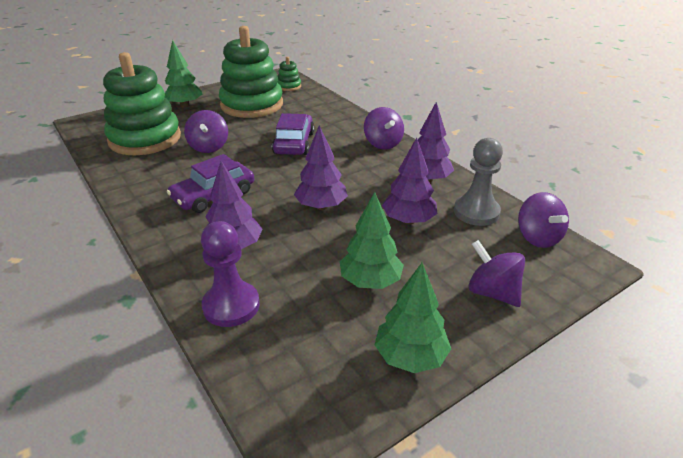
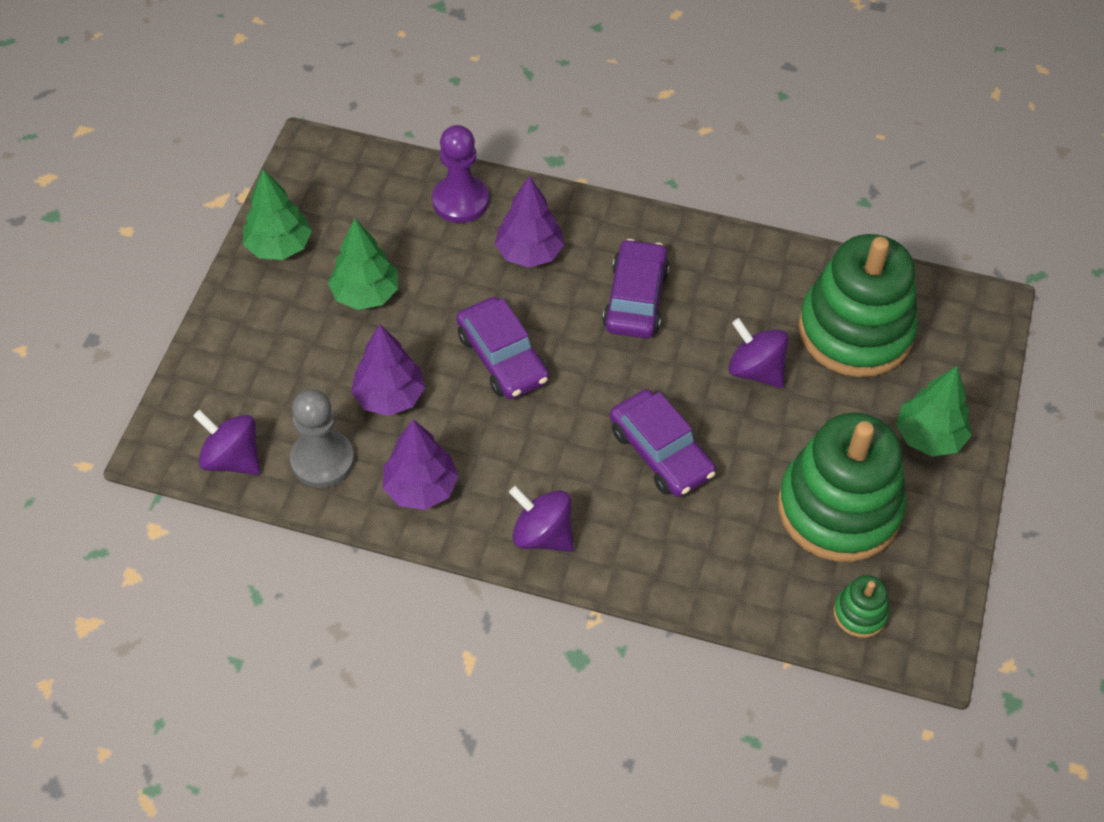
camera: 140 degrees right, 20 degrees up
purple tree [294,125,348,210] -> purple car [456,297,549,399]
purple spinning top [469,240,525,307] -> none

